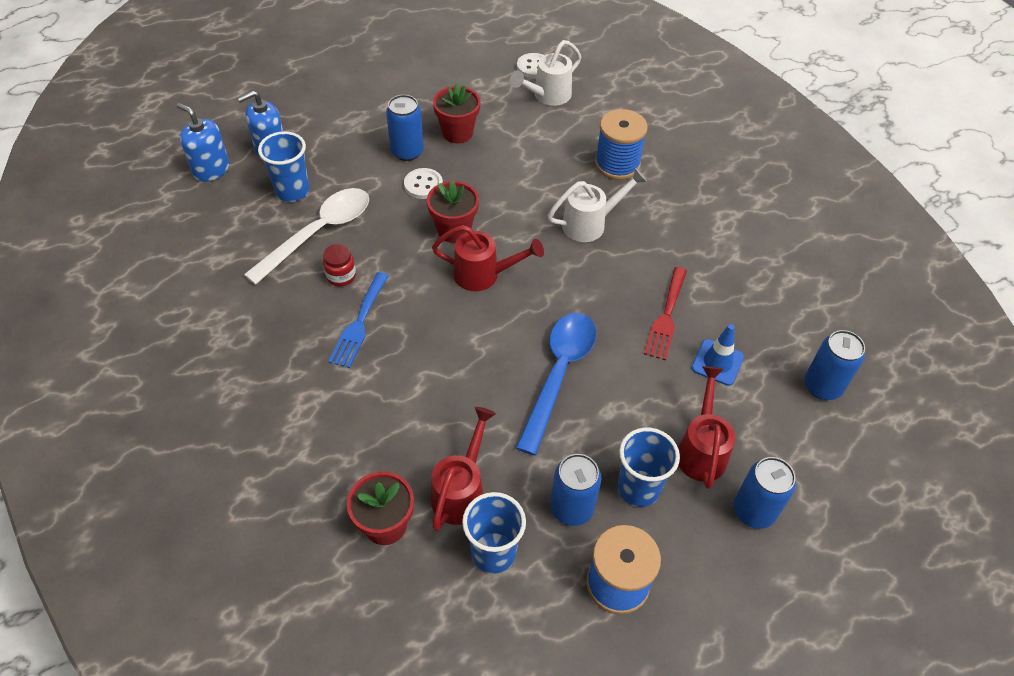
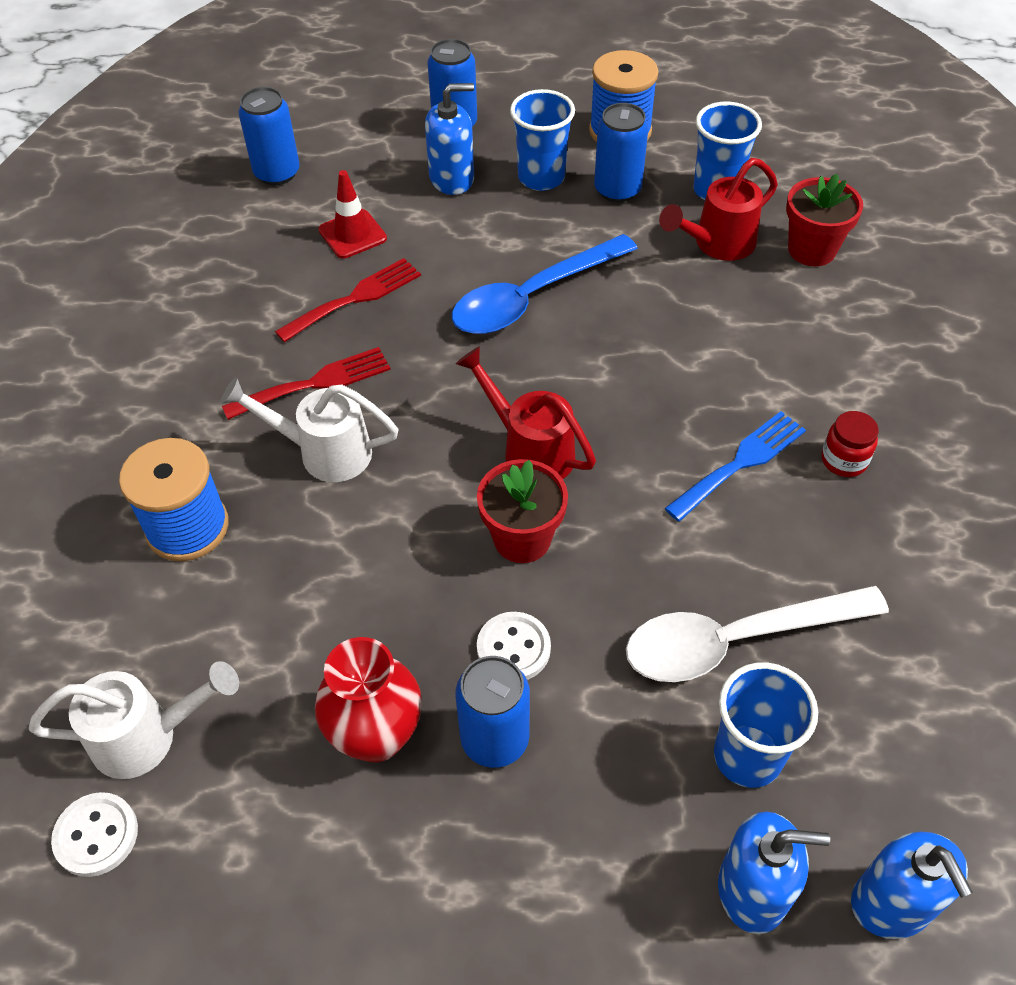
camera: 145 degrees left, 0 degrees up
red jar [323,244,356,286] -> red jar moved to [822,411,879,477]
red flower pot [433,83,481,144] -> red vase [315,637,422,762]
red watering can [678,366,735,489] -> blue soap dispenser [425,83,474,195]
blue traffic cone [692,324,744,386] -> red traffic cone [318,170,387,259]
none -> red fork [222,347,391,420]

